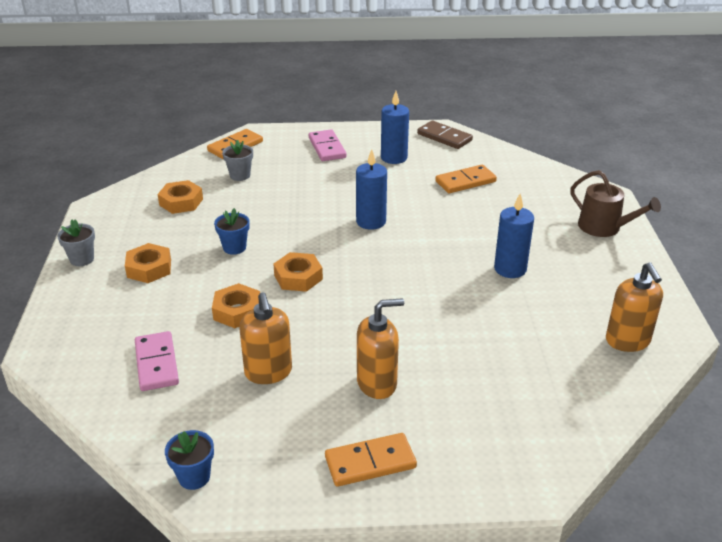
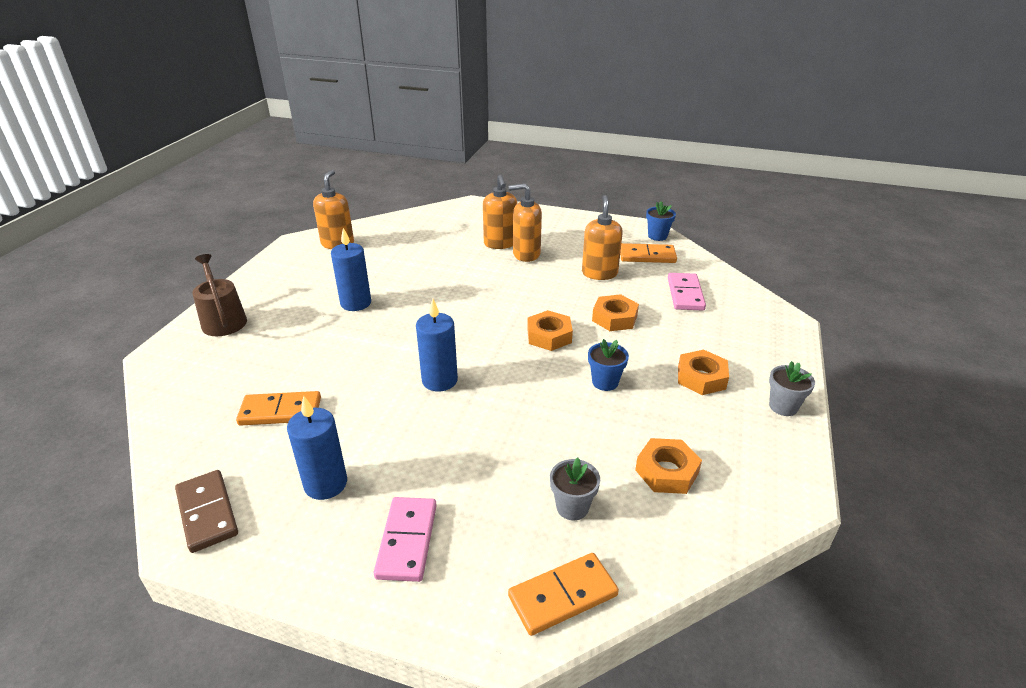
camera: 160 degrees left, 0 degrees up
orange domino [325,433,417,487] -> orange domino moved to [620,243,677,263]
none -> orange soap dispenser [483,175,517,249]

